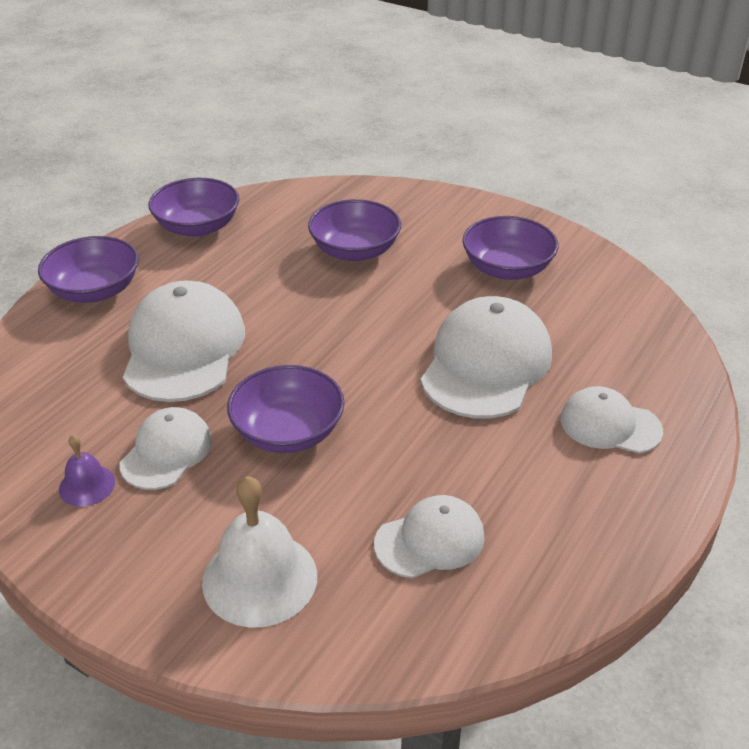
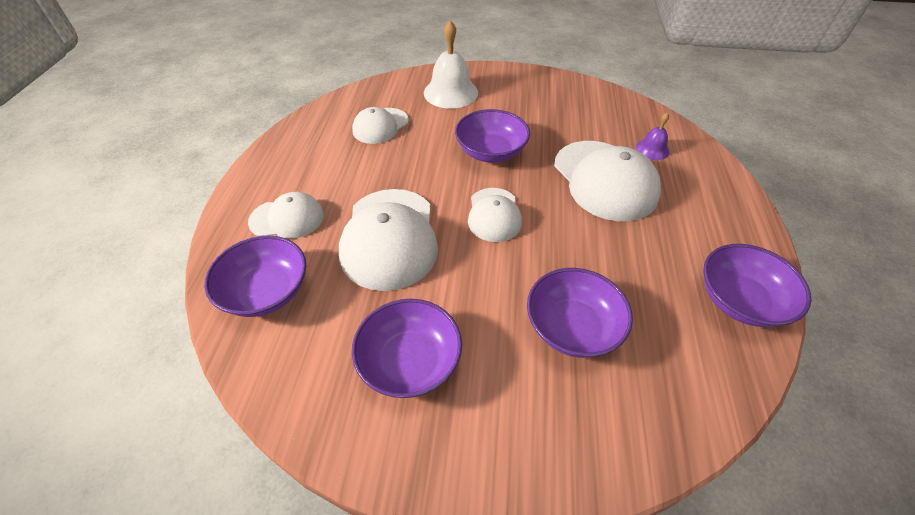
camera: 155 degrees right, 10 degrees up
purple bowl [38,236,139,303] -> purple bowl moved to [204,236,306,317]
purple bell [59,435,115,507] -> purple bell moved to [636,113,669,160]
white cap [120,407,212,490] -> white cap moved to [468,188,522,242]

